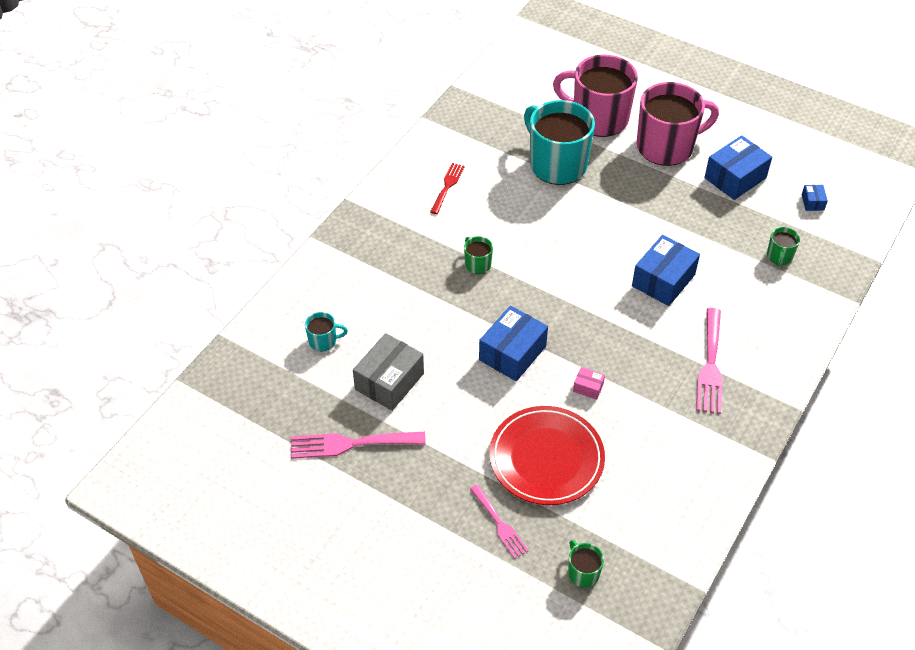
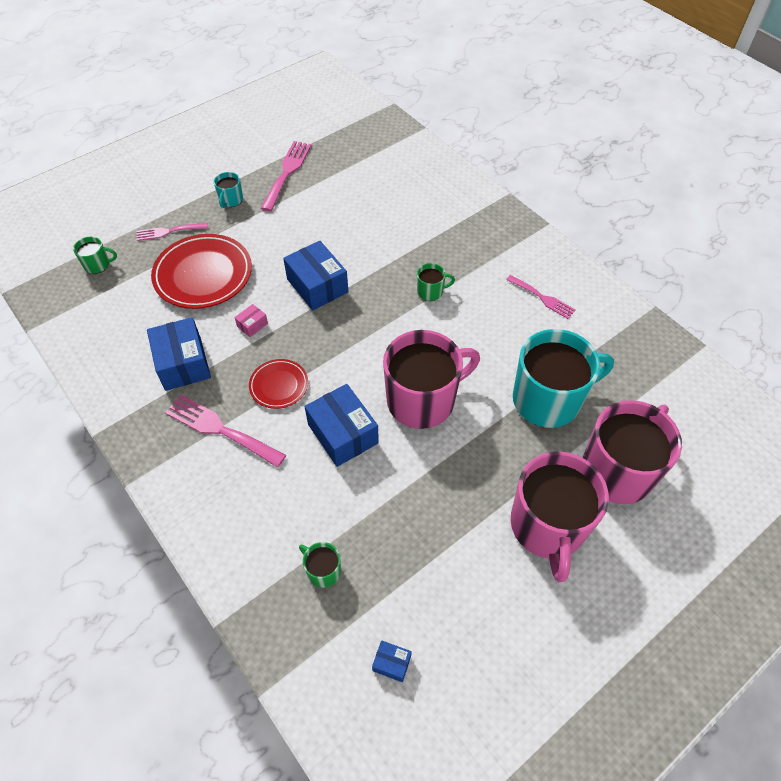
camera: 110 degrees right, 5 degrees up
turquoise mug [305,312,348,351] -> turquoise mug moved to [214,172,243,208]
grey box [353,333,424,411] -> none
red fork [430,163,465,214] -> pink fork [506,275,576,319]
blue box [704,135,772,200] -> blue box moved to [147,317,211,391]
none -> red plate [249,359,308,409]
none -> pink mug [383,330,480,429]

